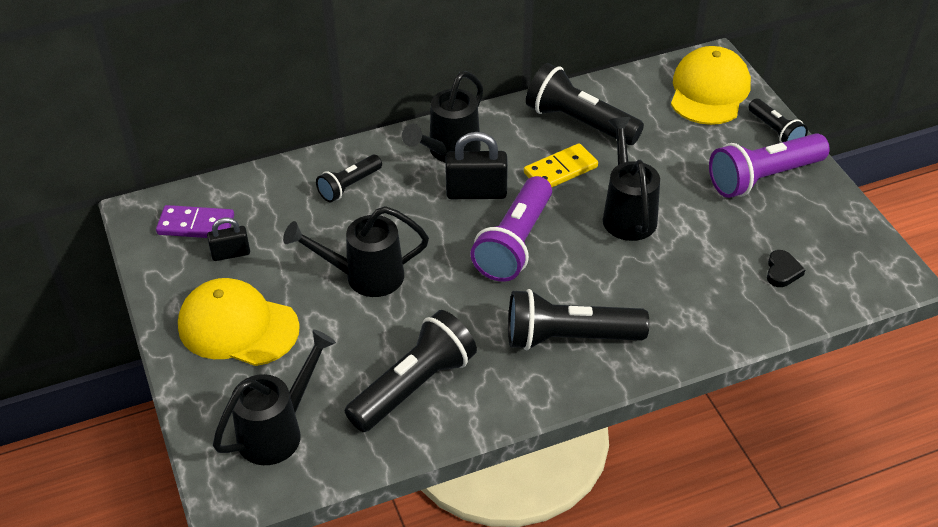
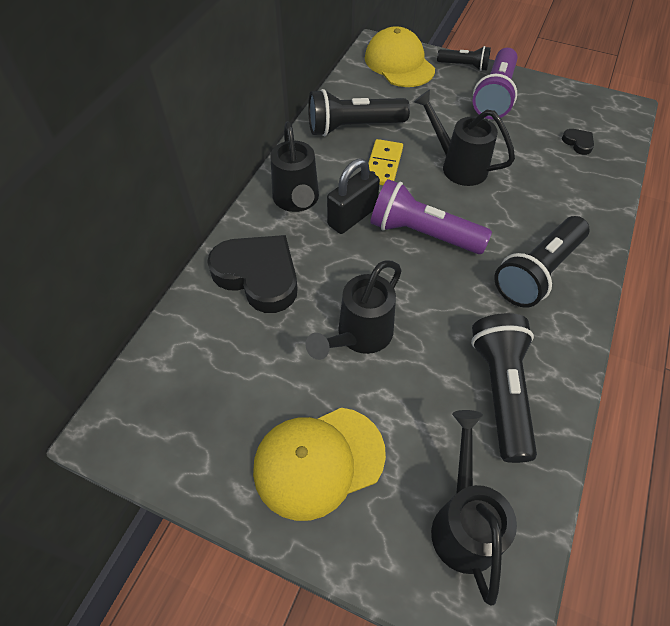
camera: 45 degrees left, 10 degrees up
purple domino [156,205,234,238] -> none
black padlock [207,217,250,261] -> none
black flashlight [316,155,382,202] -> black heart [207,235,298,313]
purple flashlight [470,176,552,282] -> purple flashlight turned 135 degrees clockwise [370,179,492,254]

